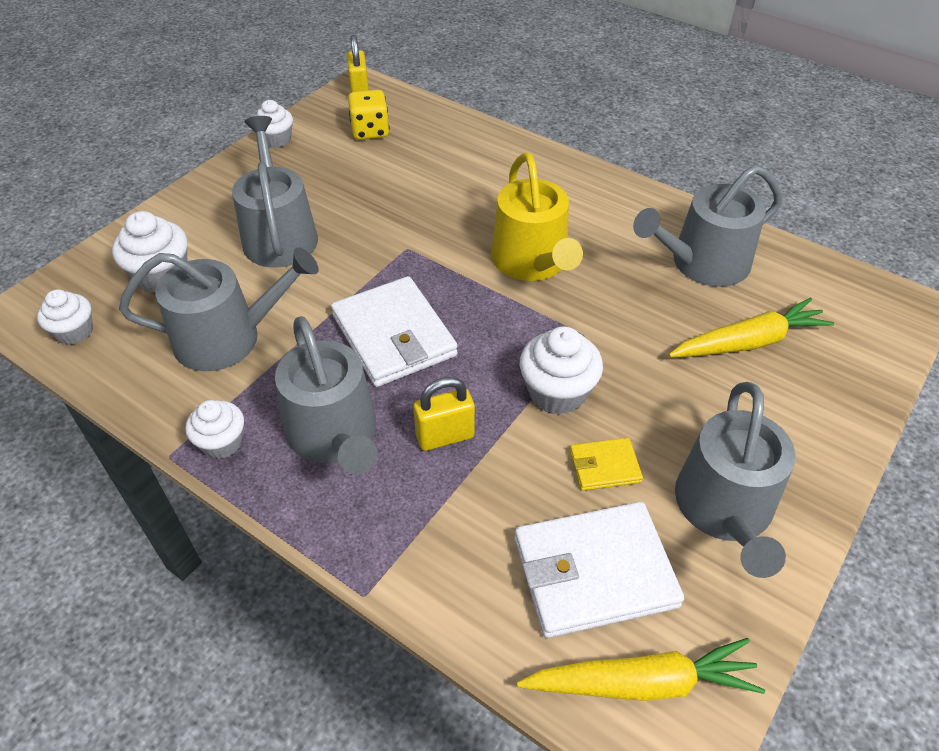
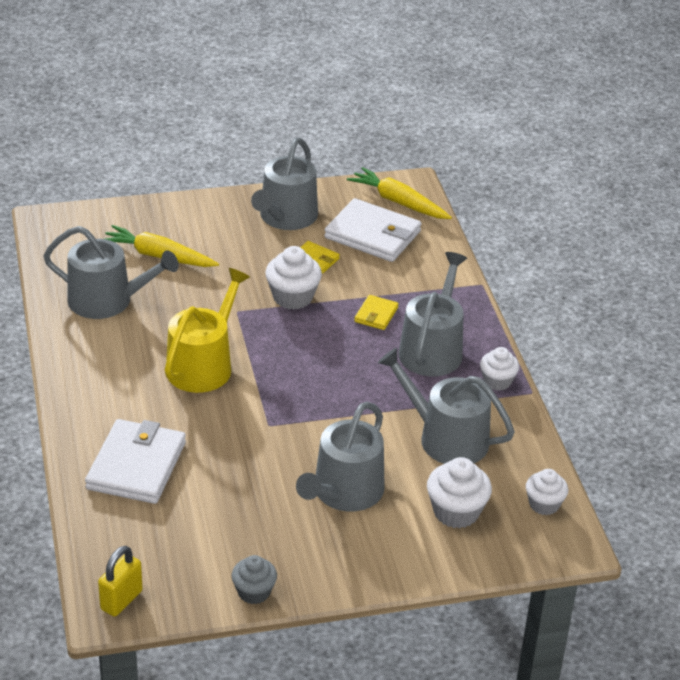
camera: 140 degrees left, 10 degrees down
white cupcake [255,100,293,148] -> grey cupcake [231,555,277,604]
white wallet [331,276,458,387] -> white wallet moved to [85,419,186,504]
yellow dice [348,90,390,140] -> none
yellow padlock [413,377,475,451] -> yellow wallet [354,295,399,330]
grey watering can [675,382,796,578] -> grey watering can turned 150 degrees clockwise [251,138,318,230]

